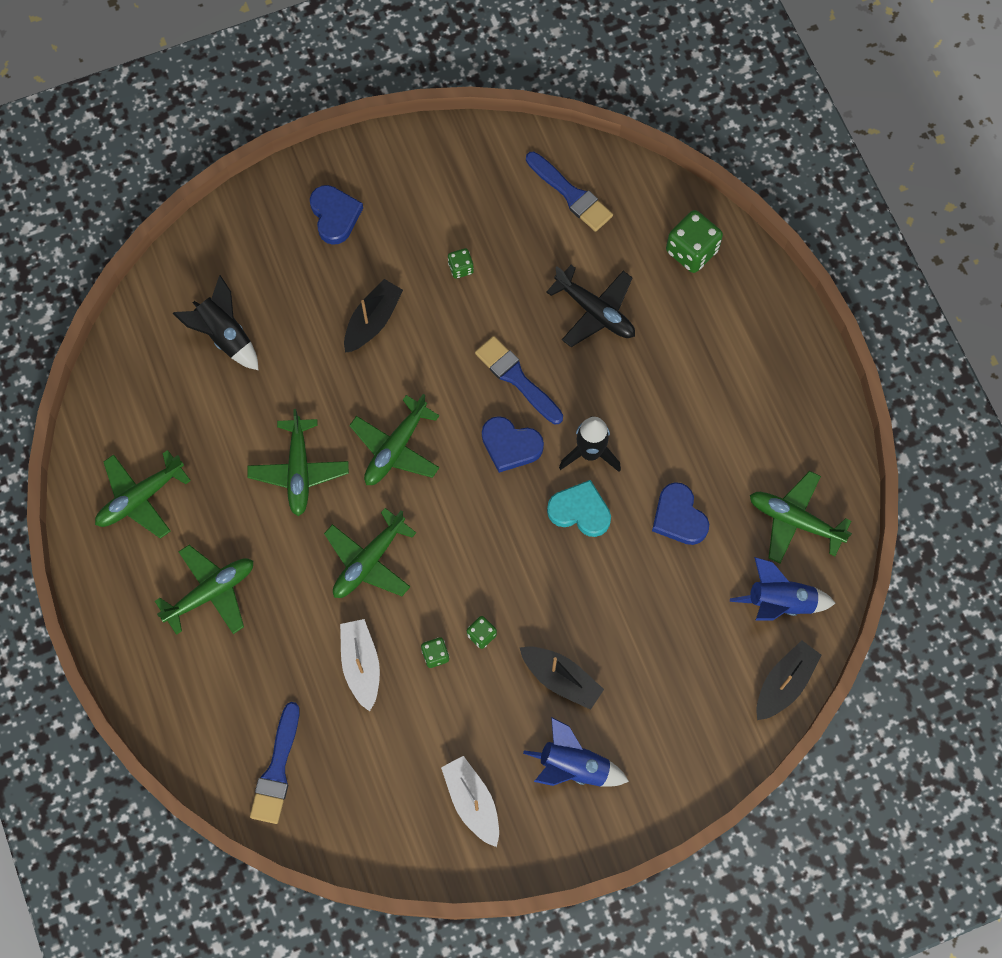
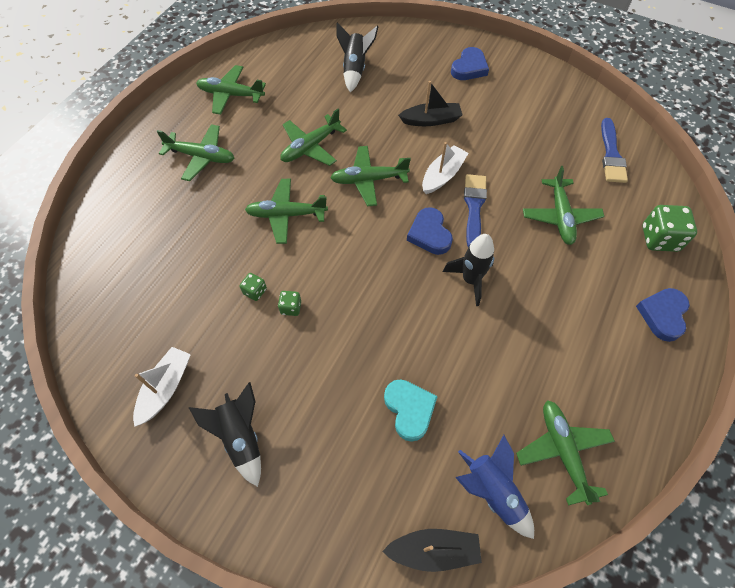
camera: 50 degrees right, 10 degrees down
blue brush [250,702,299,824] -> none
white boat [340,619,380,712] -> white boat moved to [422,142,469,194]
green dice [448,248,474,279] -> none
black boat [520,646,604,710] -> none
blue rocket [523,717,629,787] -> black rocket [189,382,261,487]
black plane [547,265,635,347] -> green plane [523,166,605,245]
turquoise heart [547,480,611,537] -> turquoise heart moved to [384,379,438,442]
blue heart [652,482,709,545] -> blue heart moved to [636,288,690,342]

